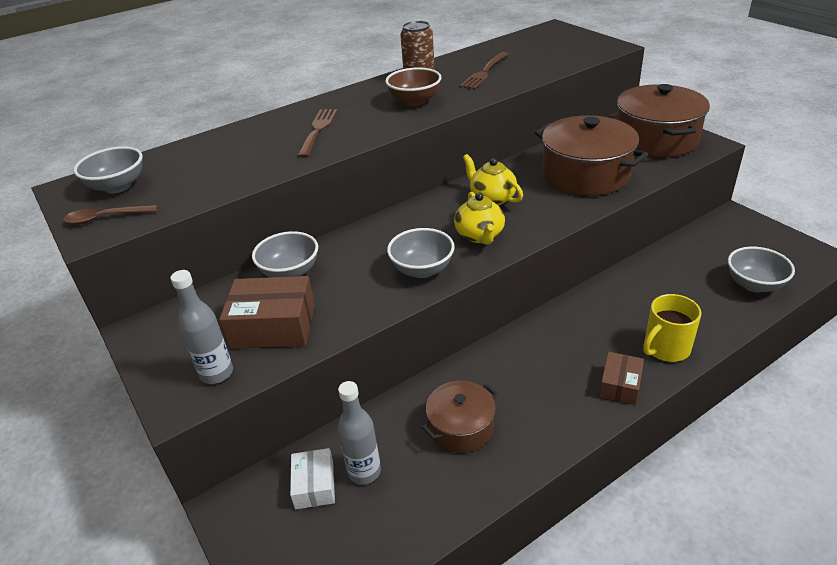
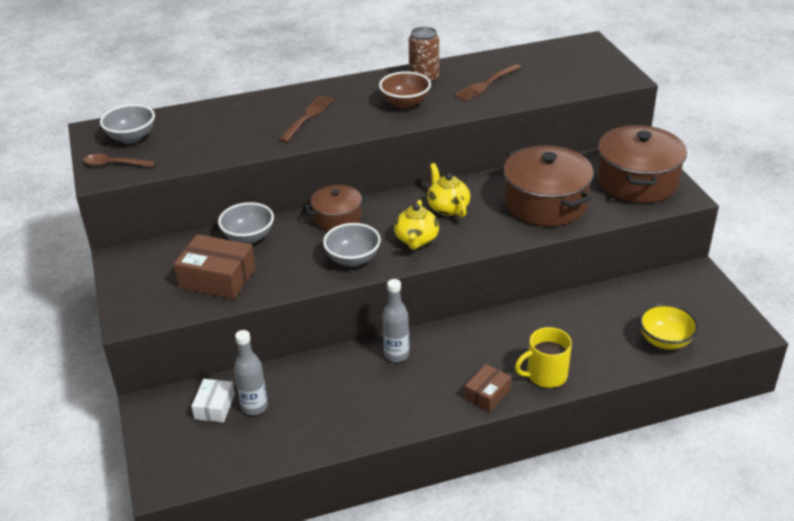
camera: 15 degrees right, 0 degrees up
grey bottle [170,270,233,384] -> grey bottle moved to [382,279,409,362]
brown pot [422,381,498,453] -> brown pot moved to [305,185,368,231]
grey bowl [728,247,795,293] -> yellow bowl [639,304,699,349]

